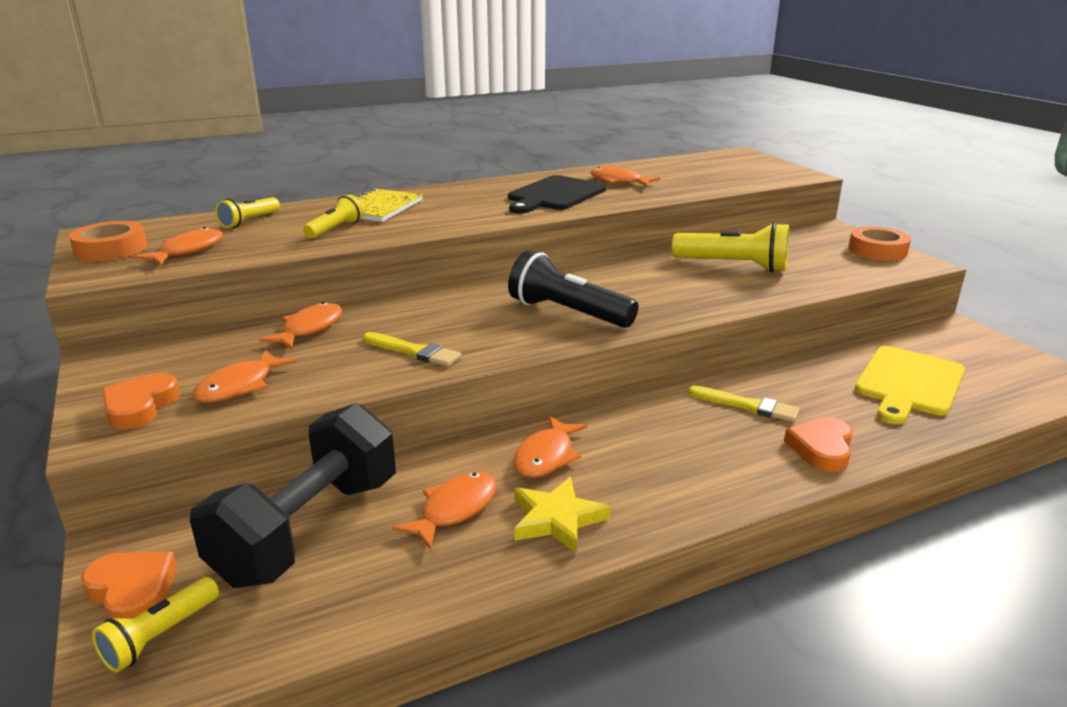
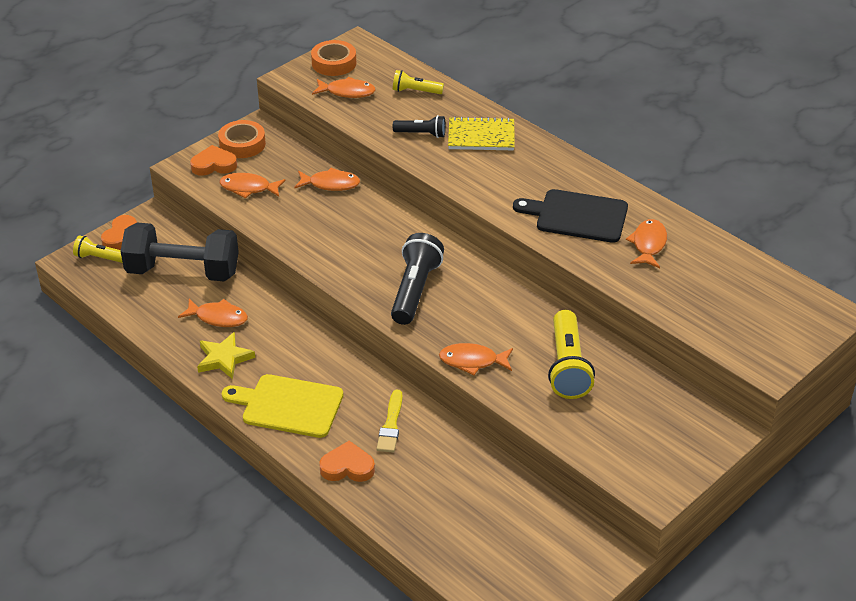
camera: 70 degrees right, 15 degrees up
yellow flashlight [303,195,363,239] -> black flashlight [392,115,446,138]
yellow brush [363,332,462,367] -> none
orange fish [513,416,587,478] -> orange fish moved to [439,343,513,375]
orange tape [848,226,911,261] -> orange tape moved to [218,120,266,158]
yellow cutting board [855,346,965,424] -> yellow cutting board moved to [222,374,343,438]

